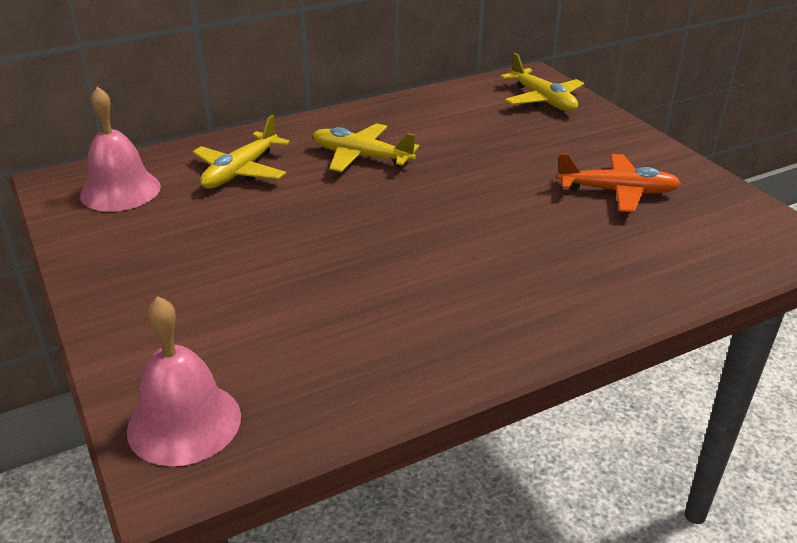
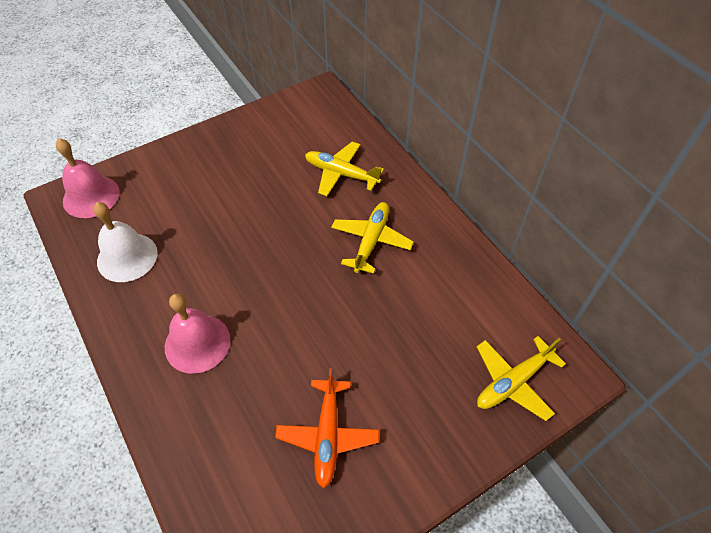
camera: 85 degrees right, 20 degrees up
pink bell [80,87,161,212] -> pink bell moved to [165,294,230,374]
none -> white bell [93,202,158,282]

